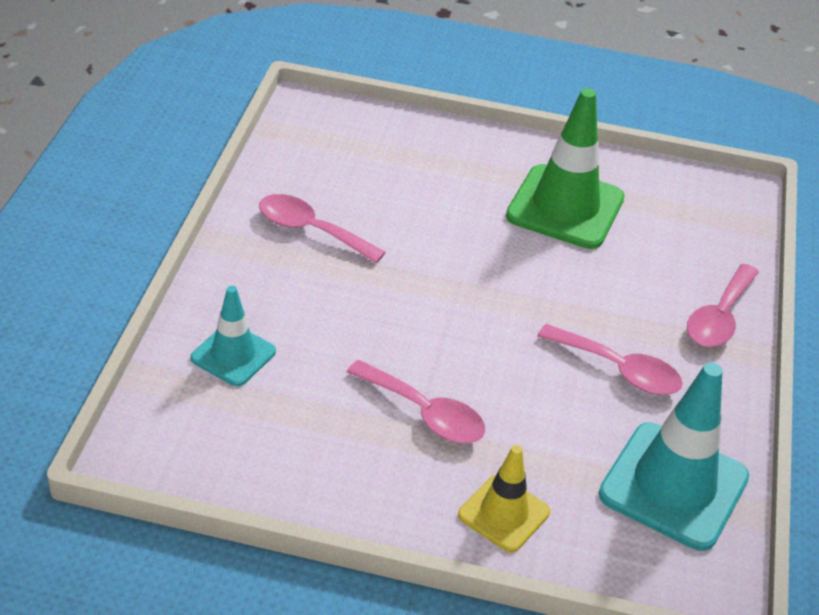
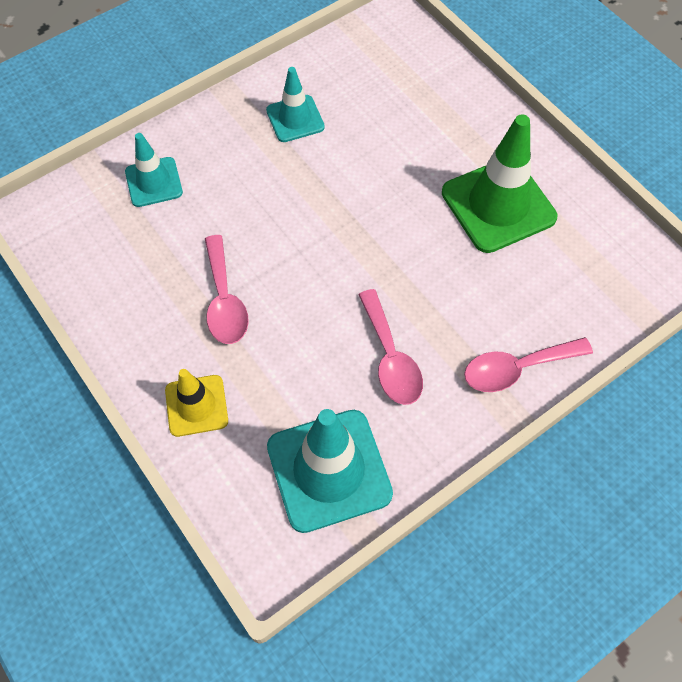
camera: 45 degrees right, 20 degrees up
pink spoon [259,194,386,263] -> turquoise traffic cone [266,67,325,142]

